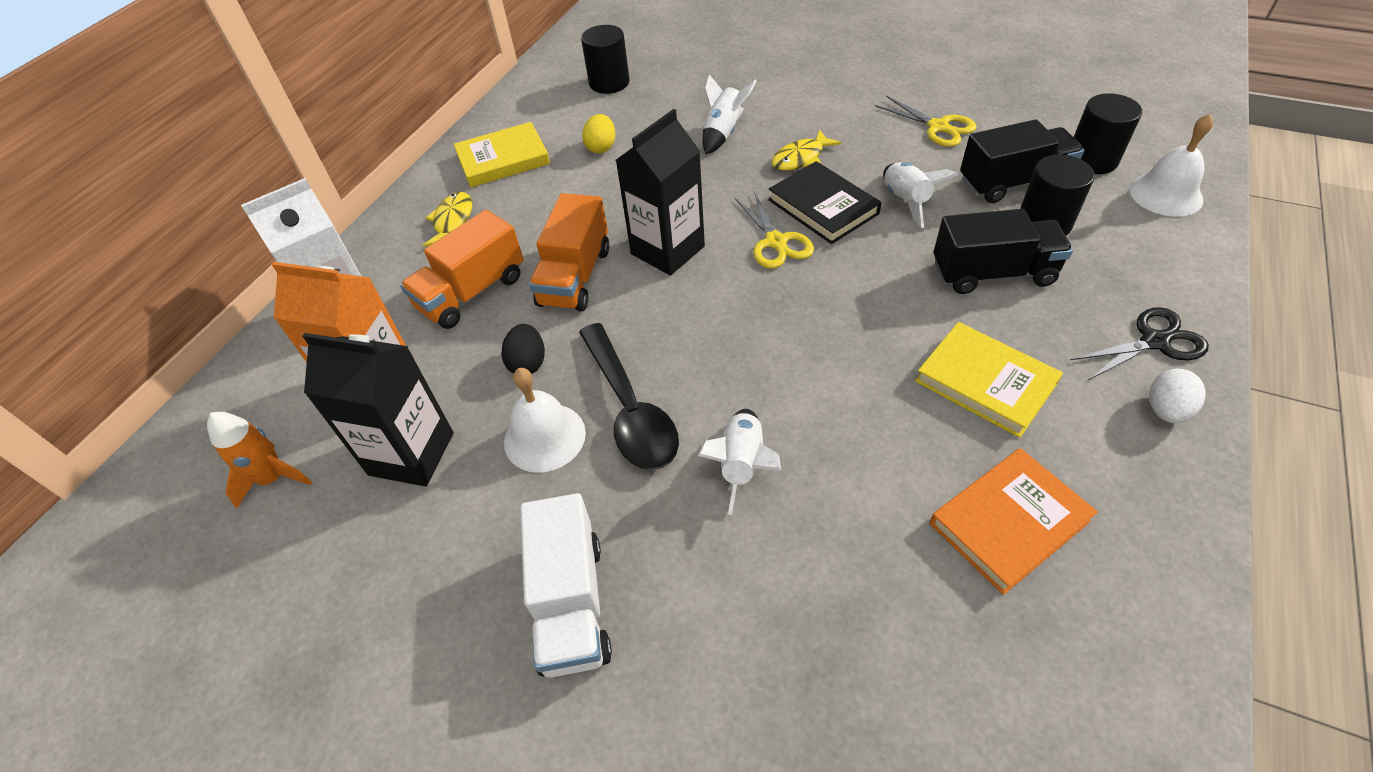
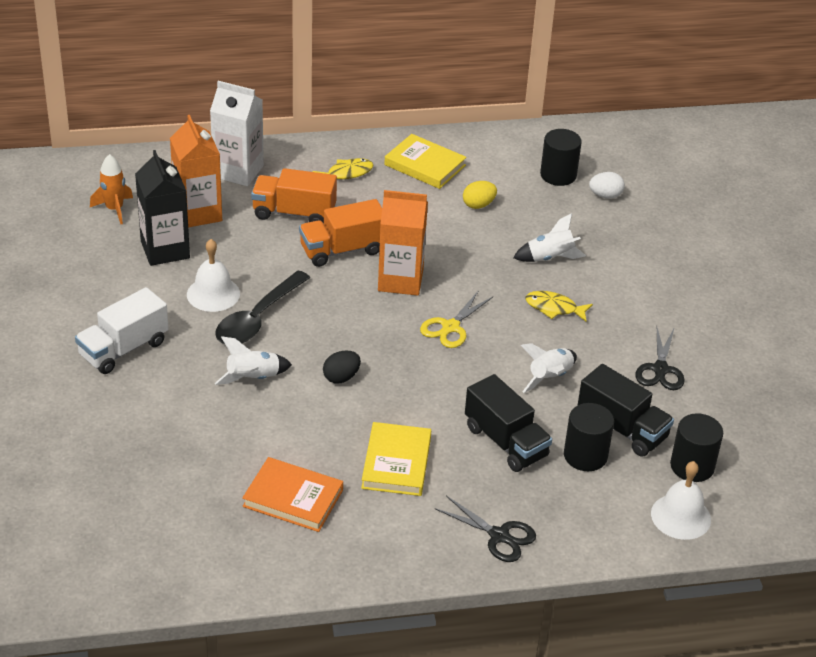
camera: 50 degrees right, 10 degrees down
black egg [501,324,545,374] -> black egg moved to [323,351,361,383]
black carton [616,109,705,276] -> orange carton [378,190,428,296]
black book [768,161,882,244] -> none
yellow scissors [875,96,976,147] -> black scissors [635,328,685,390]
white egg [1149,369,1206,423] -> white egg moved to [589,172,625,199]

